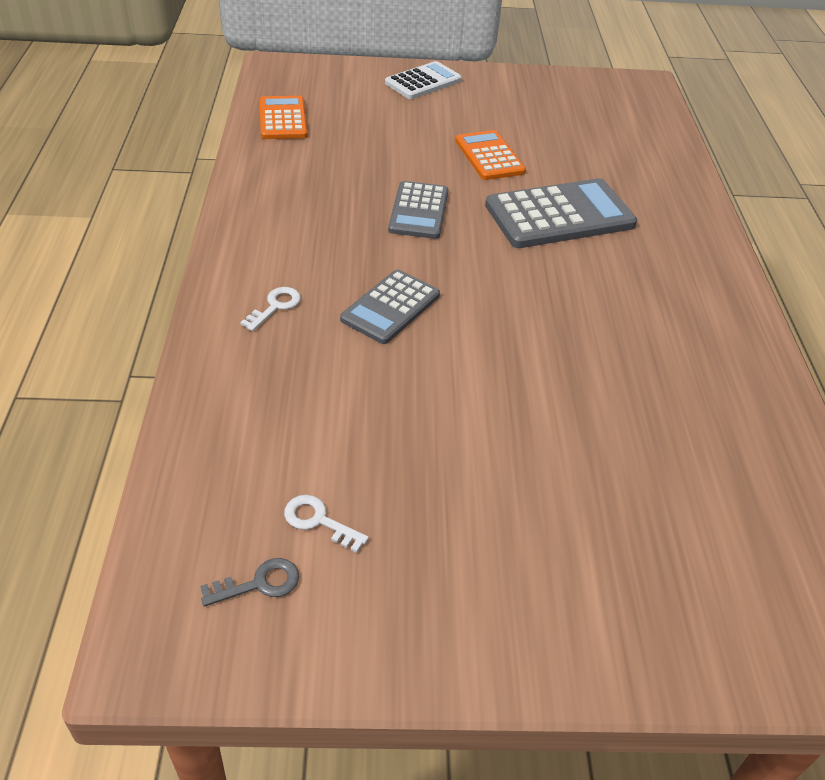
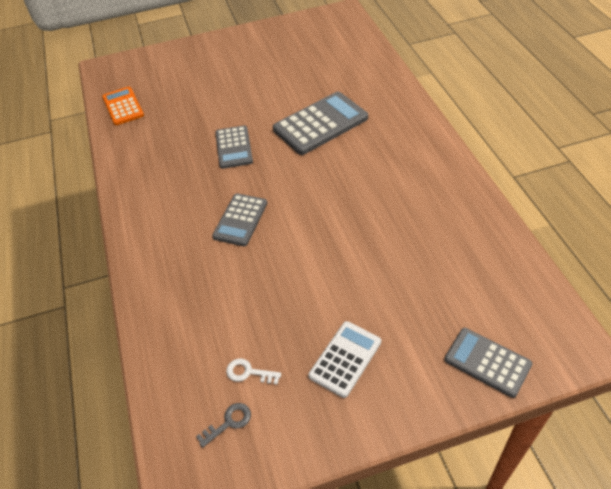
camera: 10 degrees left, 5 degrees up
white key [240,287,301,331] -> none
white calculator [385,61,462,99] -> white calculator moved to [308,321,381,398]
orange calculator [455,130,526,180] -> none
none -> grey calculator [444,328,533,398]

